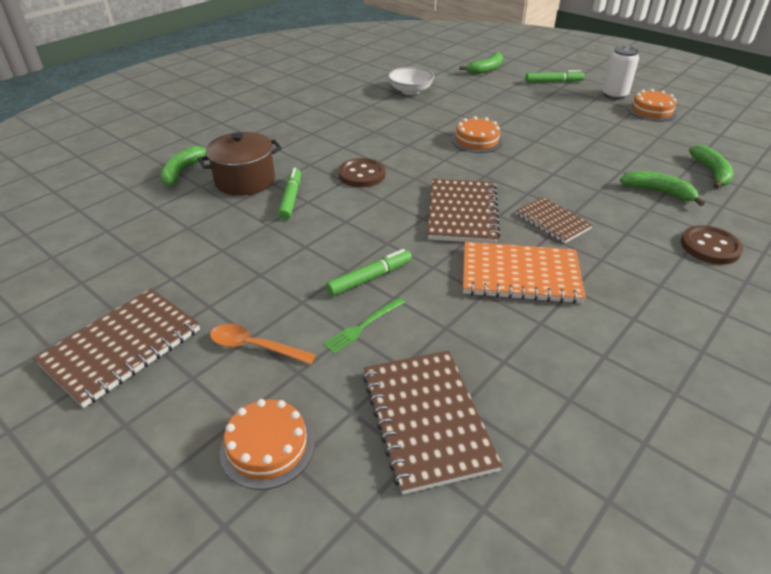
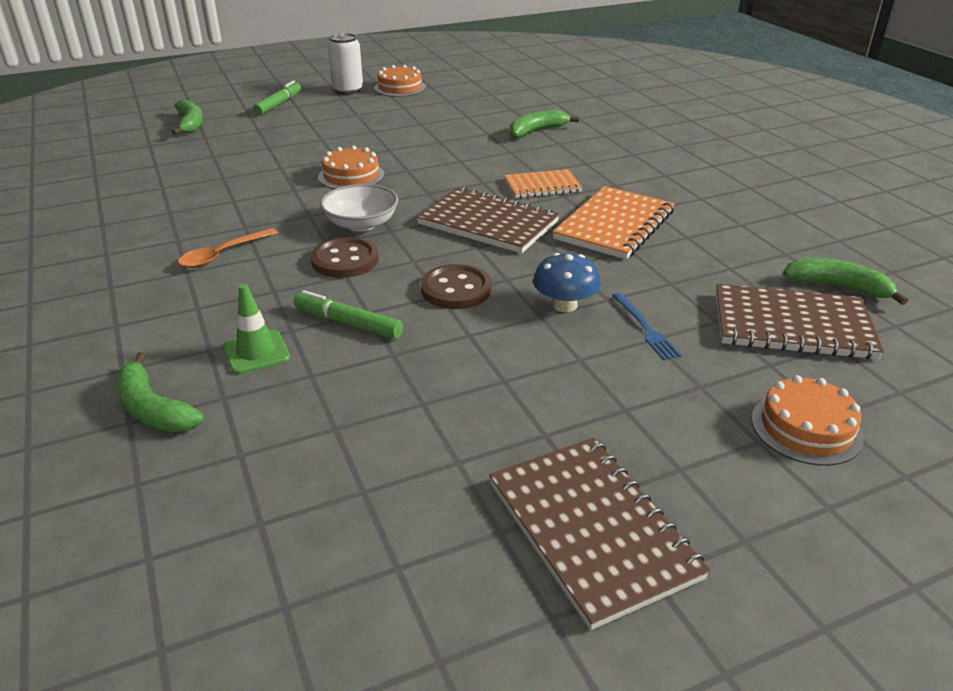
camera: 65 degrees left, 5 degrees down
brown pot [198,132,282,196] -> green traffic cone [223,284,290,374]
orange spoon [210,324,316,364] -> orange spoon moved to [178,228,278,268]
green fork [323,297,405,354] -> blue fork [612,293,682,360]
green marker [326,249,412,296] -> blue mushroom [533,253,601,312]
white bowl [388,67,434,95] -> white bowl moved to [320,184,398,231]
brown notebook [516,197,593,243] -> orange notebook [504,169,583,198]
brown button [681,225,743,264] -> brown button moved to [421,264,491,309]
green banana [689,145,734,189] -> green banana moved to [783,258,908,305]

